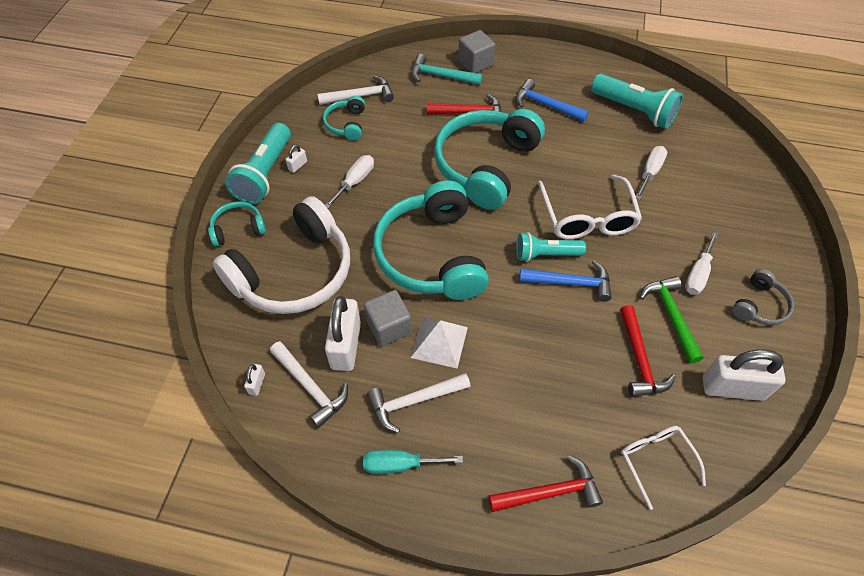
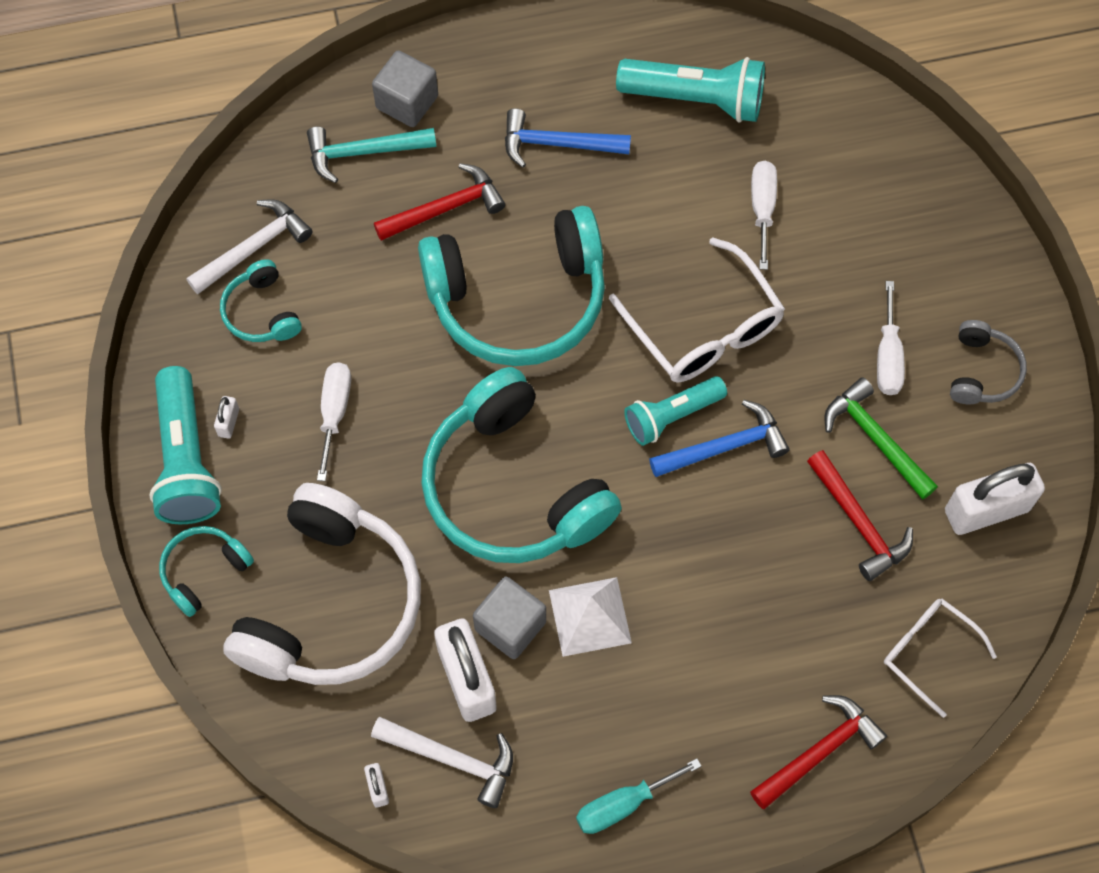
camera: 25 degrees left, 10 degrees up
white hammer [367,373,471,433] -> none
turquoise headphones [434,109,545,210] -> turquoise headphones turned 105 degrees counterclockwise [418,206,605,366]

